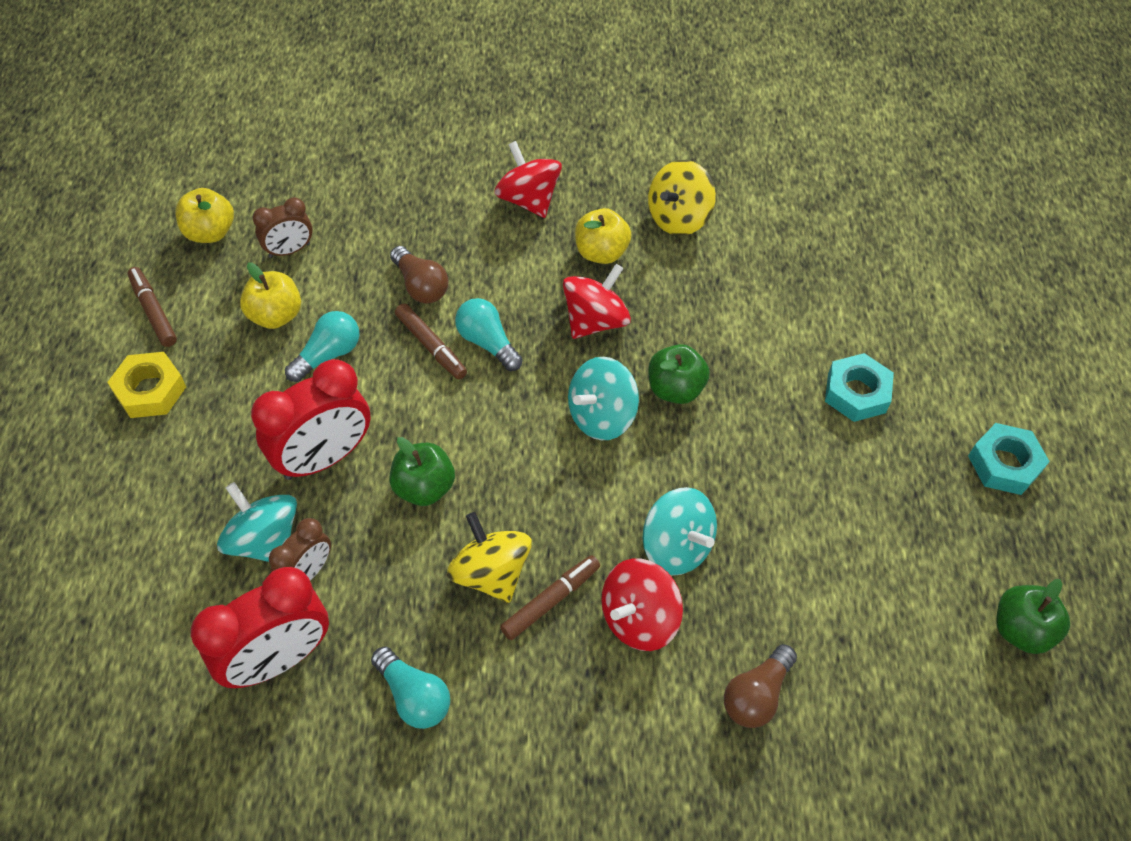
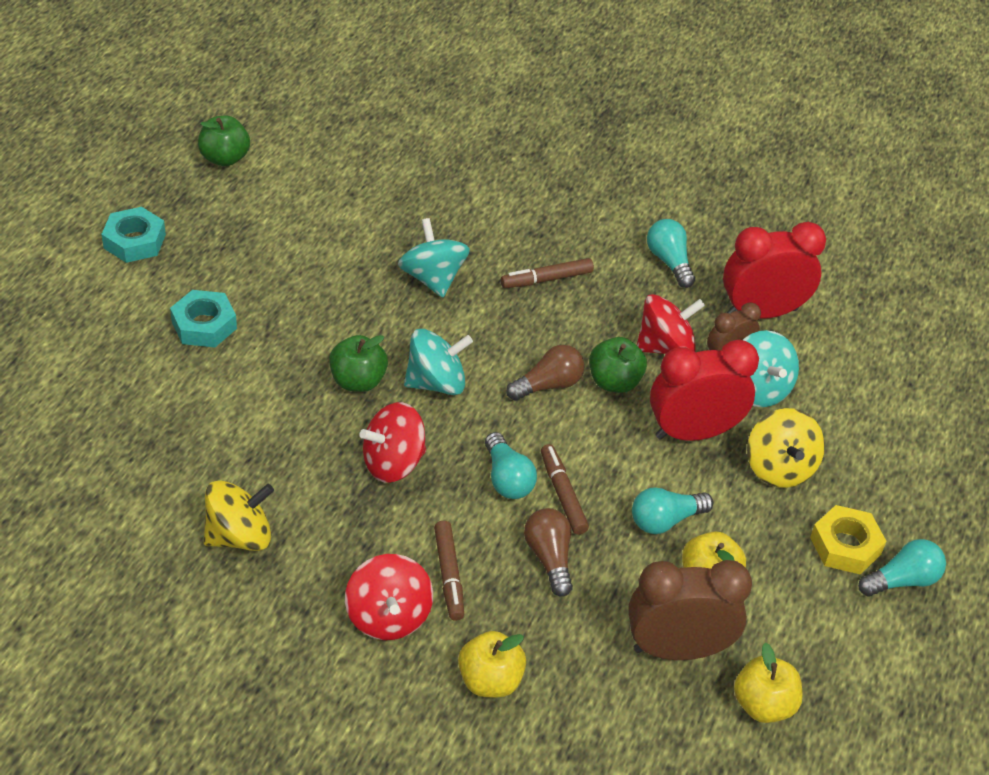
camera: 160 degrees left, 10 degrees down
brown marker [128,267,177,347] -> brown marker moved to [434,521,464,621]
brown clock [252,197,313,258] -> brown clock [628,560,752,660], size x1.79
yellow spinning top [447,512,532,603] -> yellow spinning top moved to [747,408,825,488]
yellow apple [575,208,631,264] -> yellow apple moved to [458,631,526,697]
red spinning top [601,558,683,651] -> red spinning top moved to [637,294,705,354]
brown light bulb [724,644,797,728] -> brown light bulb moved to [506,345,584,401]
none -> turquoise light bulb [858,539,946,596]

